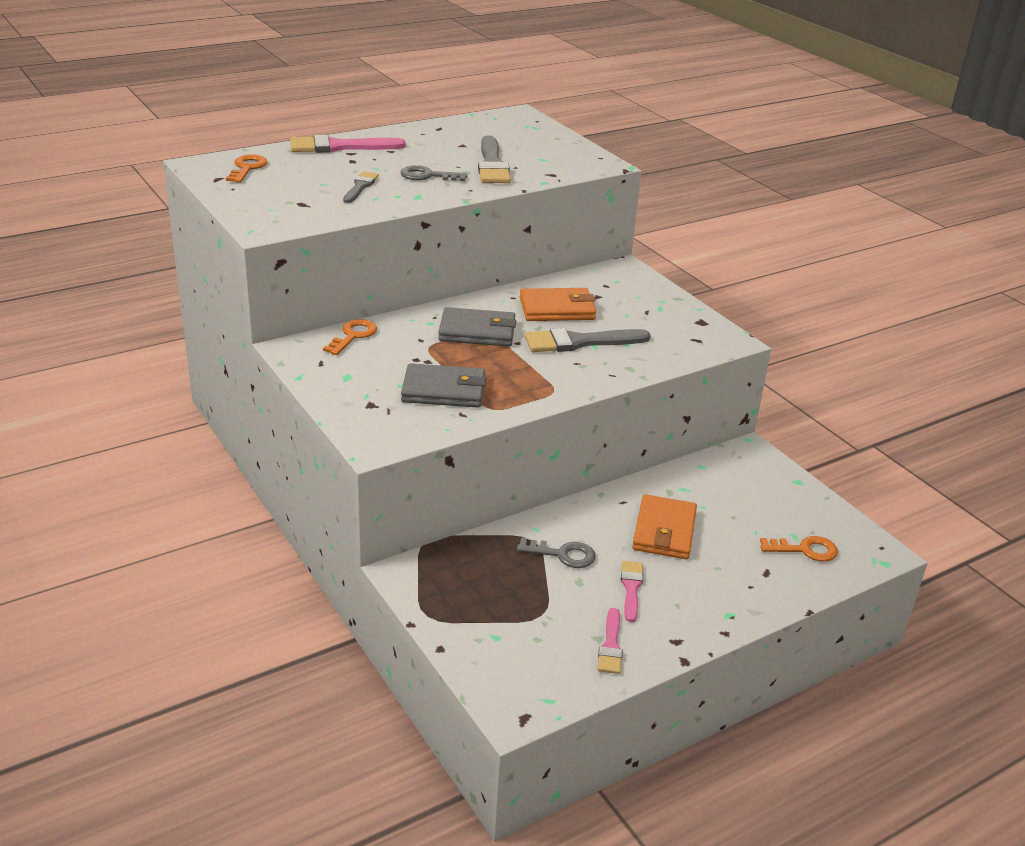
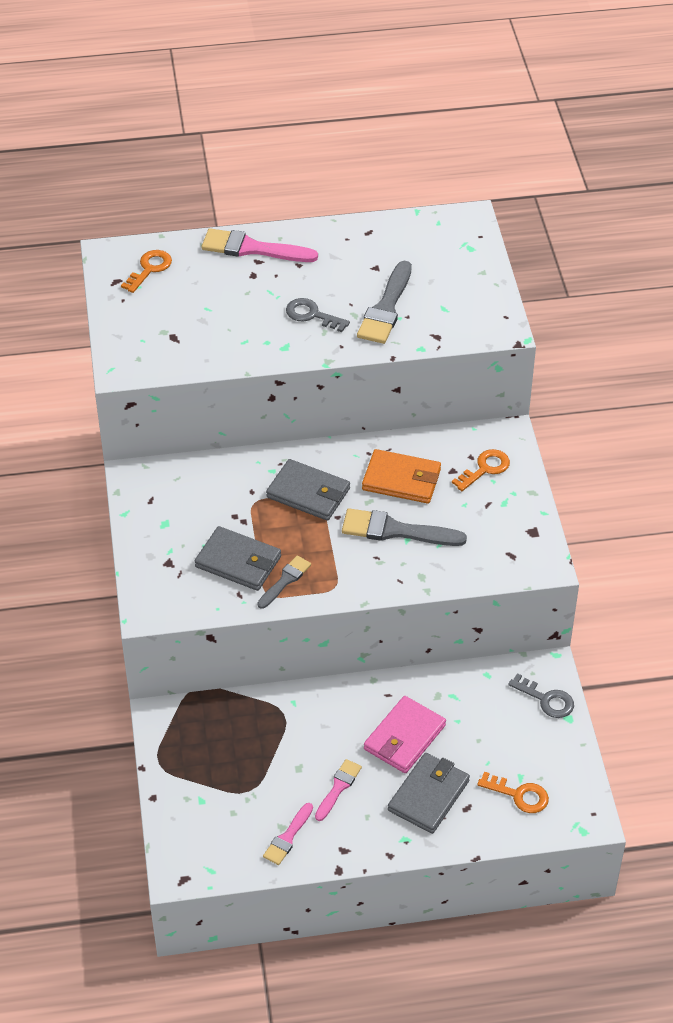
camera: 25 degrees right, 15 degrees up
orange key [323,319,377,355] -> orange key moved to [452,449,510,491]
grey brush [343,172,379,203] -> grey brush moved to [258,555,311,609]
grey key [517,538,596,568] -> grey key moved to [508,673,574,718]
orange wallet [632,494,697,559] -> pink wallet [364,696,446,773]
none -> grey wallet [388,753,470,834]

